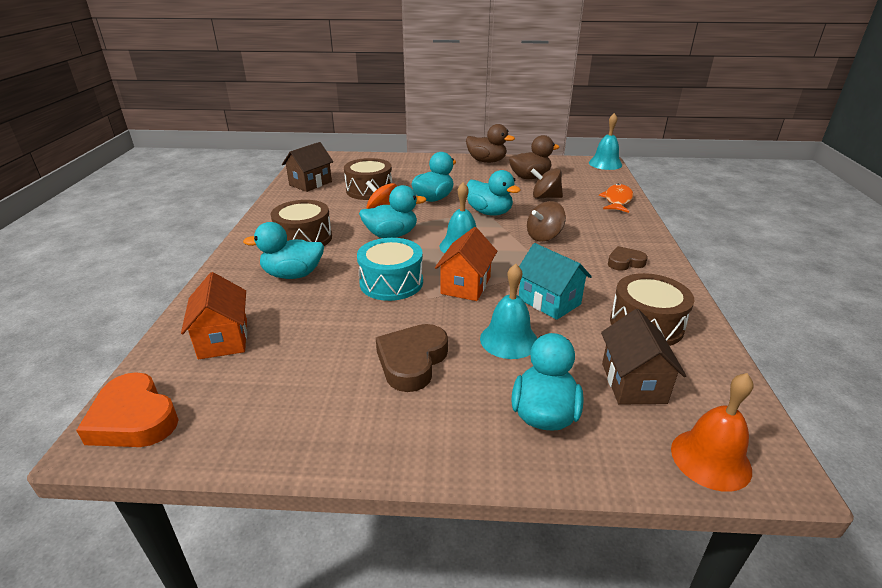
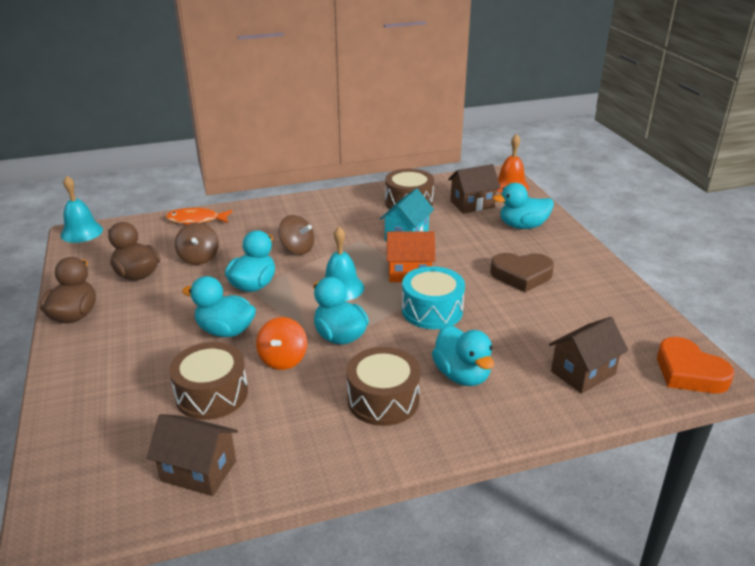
camera: 110 degrees left, 0 degrees up
orange heart [76,372,179,447] -> orange heart turned 120 degrees clockwise [657,337,734,393]
orange house [181,272,247,359] -> brown house [549,317,628,394]
turquoise bell [480,264,537,359] -> none
brown heart [608,246,648,271] -> none

